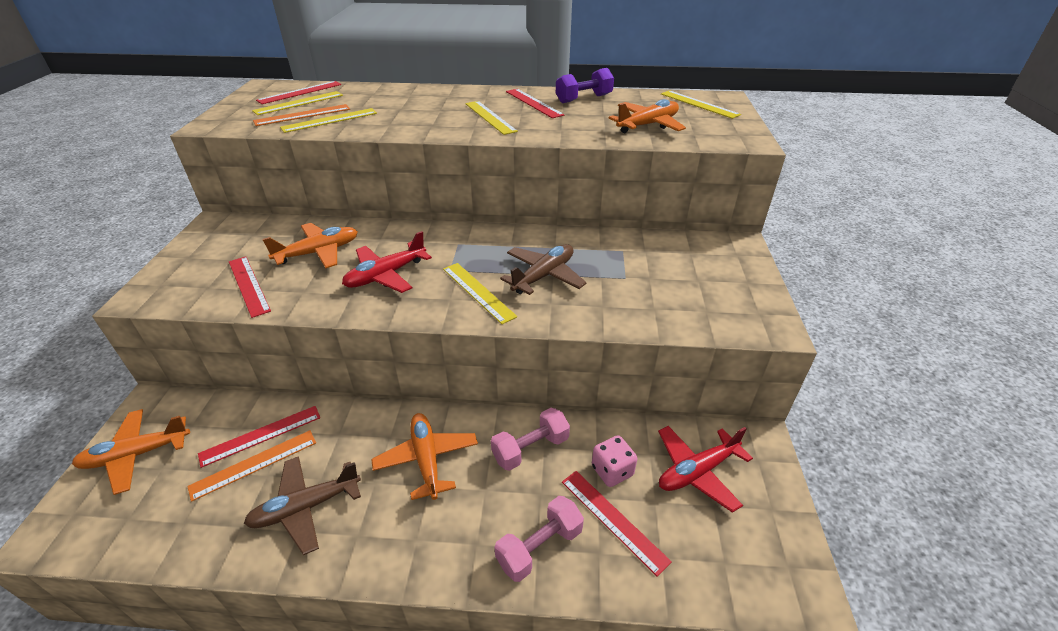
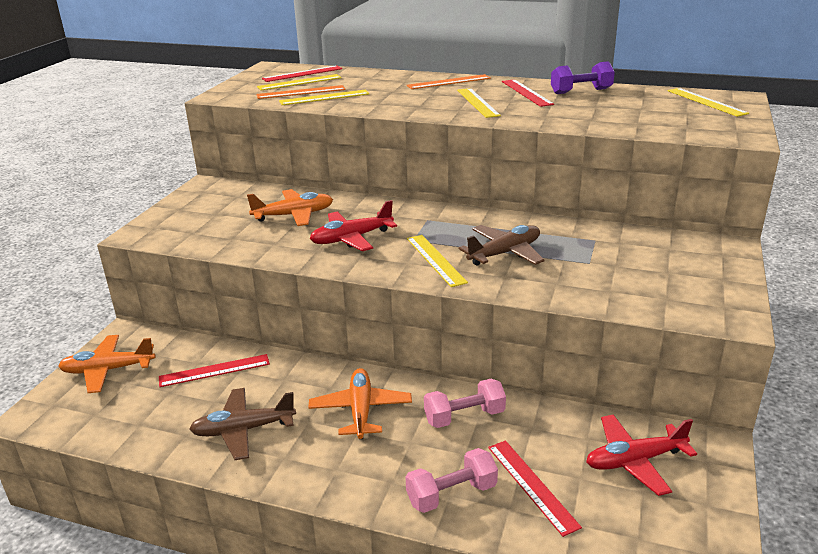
camera: 15 degrees right, 10 degrees down
orange ruler [187,430,316,502] -> orange ruler moved to [407,74,491,89]
red ruler [229,256,271,318] -> none
pink dice [592,435,637,487] -> none
orange plane [609,99,686,133] -> none

